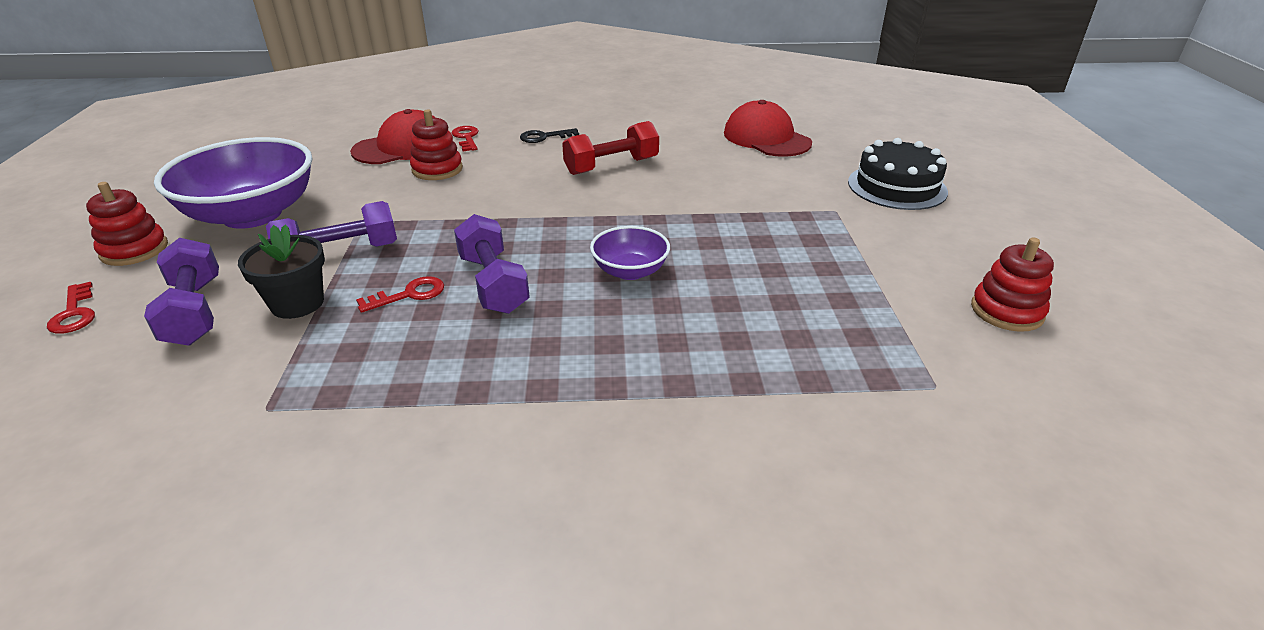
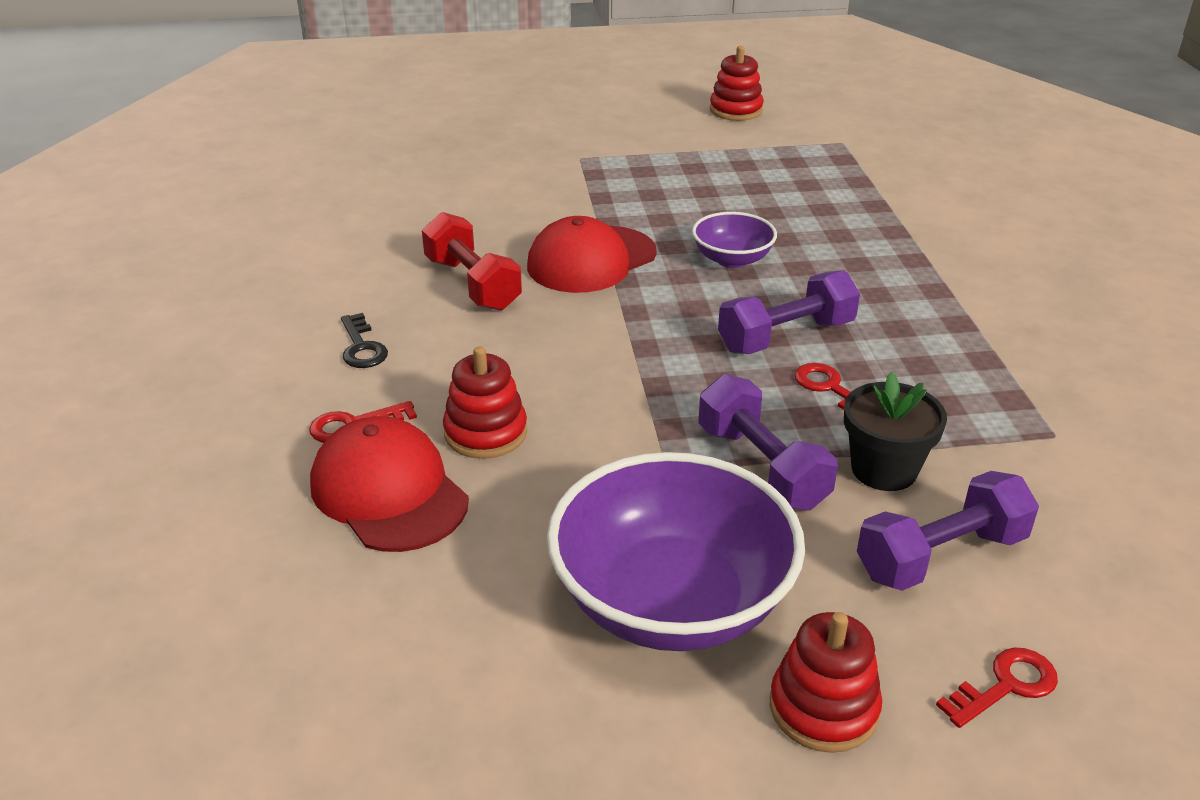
camera: 95 degrees left, 0 degrees up
red cap [724,100,812,157] -> red cap moved to [527,216,657,293]
black cake [848,138,948,210] -> none

